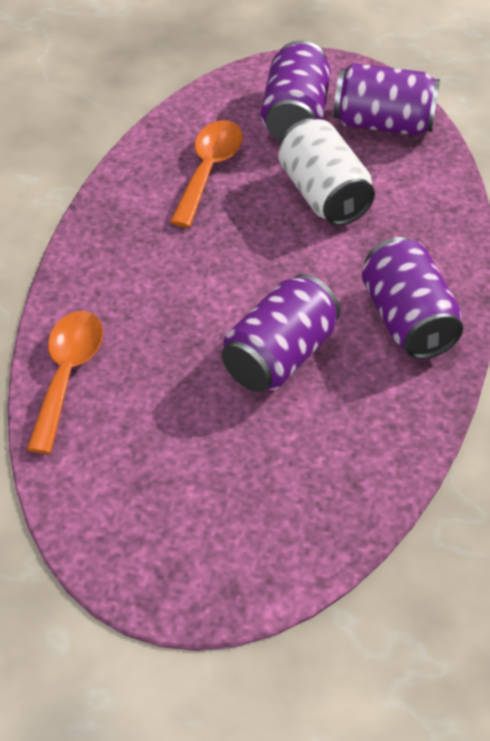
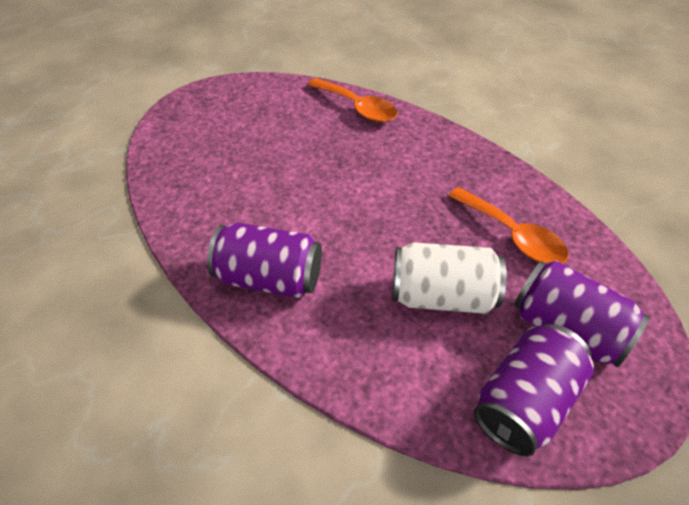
camera: 120 degrees right, 0 degrees up
purple can [222,274,340,392] -> none

